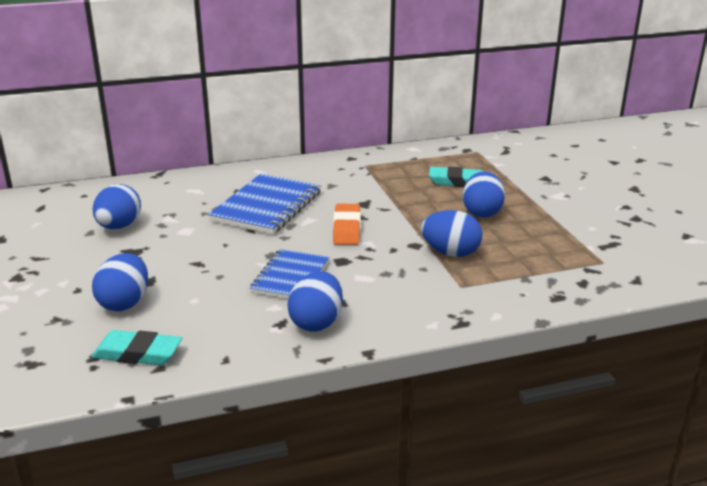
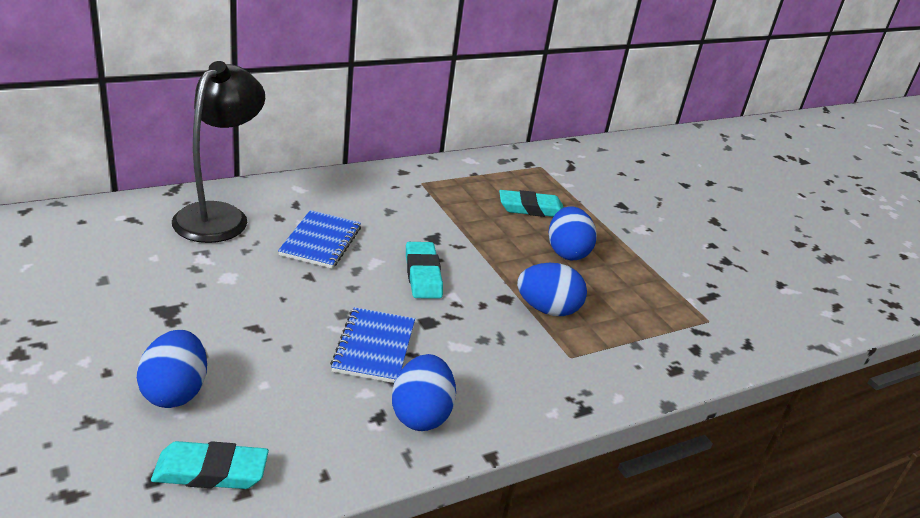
camera: 15 degrees left, 5 degrees up
blue egg [93,184,141,229] -> none
blue notebook [208,173,321,234] -> blue notebook [278,210,361,269], size x0.66
orange eraser [333,204,361,245] -> turquoise eraser [406,242,443,299]
none -> black lamp [172,61,265,243]

